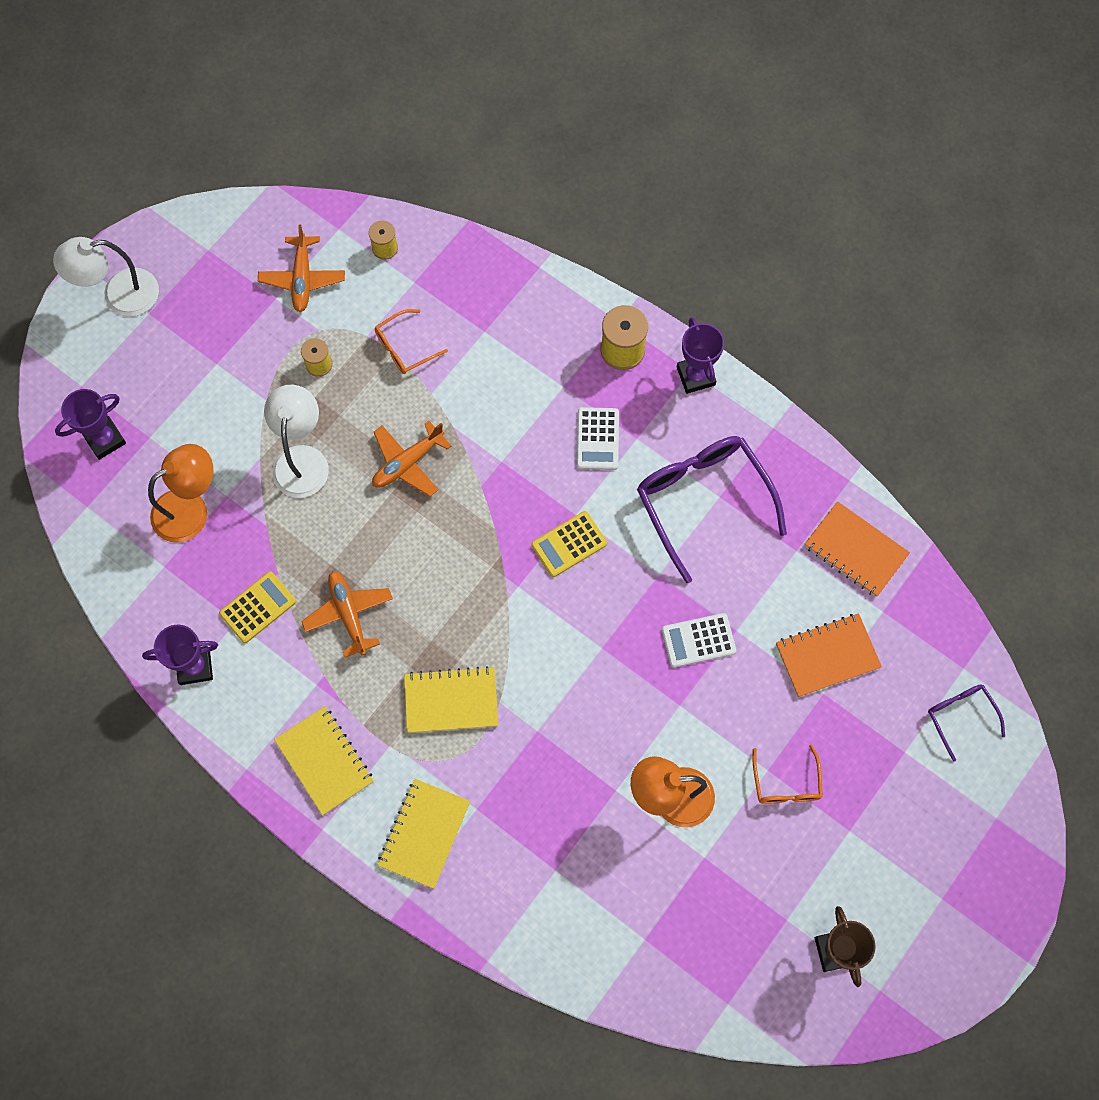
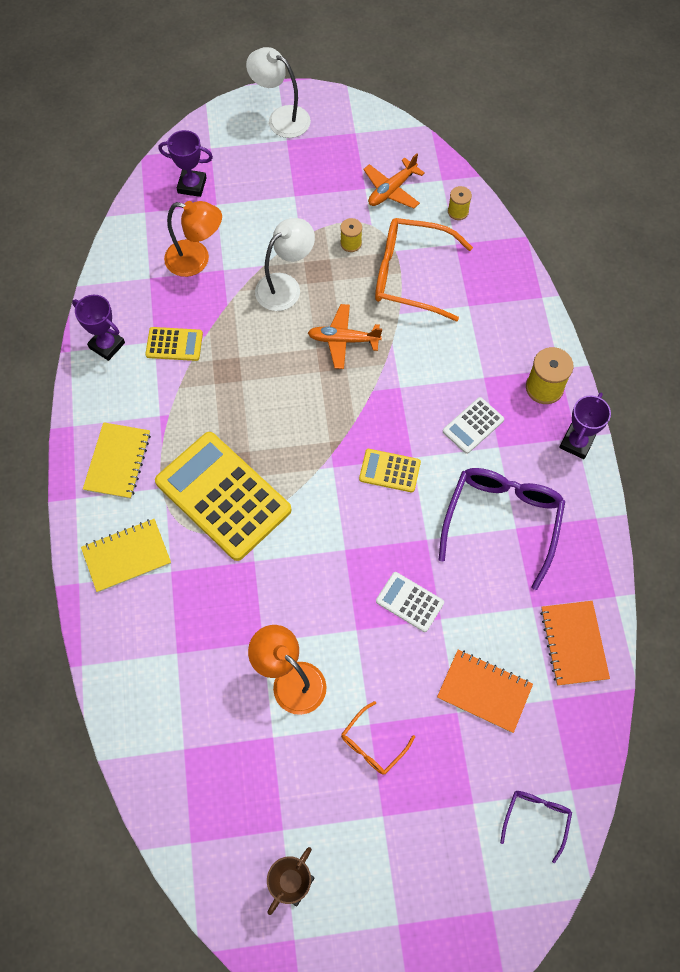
camera: 45 degrees right, 5 degrees down
orange plane [301,571,393,658] -> none
orange glasses [375,309,448,374] -> orange glasses [375,218,473,321], size x1.98
yellow notebook [404,666,498,733] -> yellow calculator [155,432,291,561]

